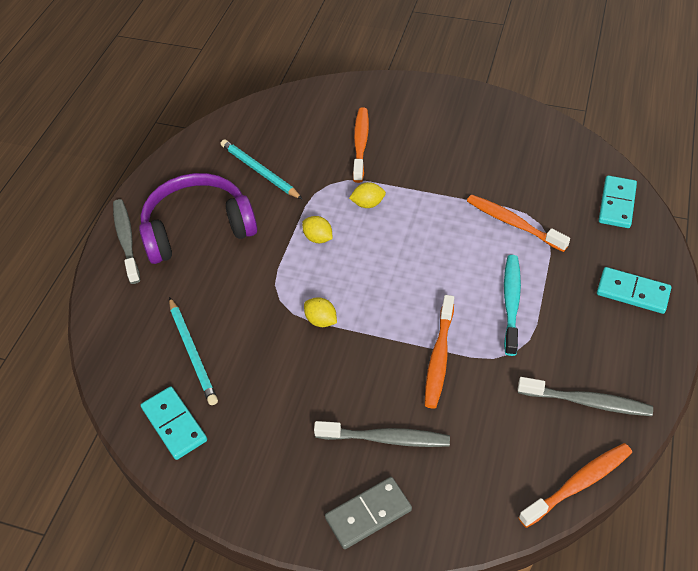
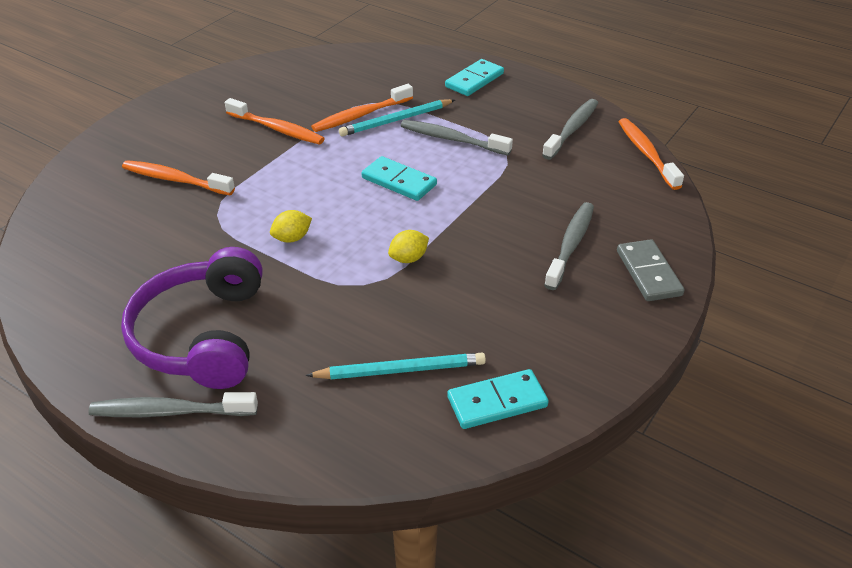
camera: 75 degrees left, 10 degrees down
turquoise pencil [221,139,302,199] -> turquoise pencil moved to [339,99,455,137]
yellow lemon [349,182,386,208] -> none
orange toothbrush [425,295,454,409] -> orange toothbrush moved to [225,98,325,144]
turquoise toothbrush [504,255,521,356] -> grey toothbrush [400,120,513,155]
turquoise domino [599,175,637,228] -> turquoise domino moved to [362,156,437,201]

